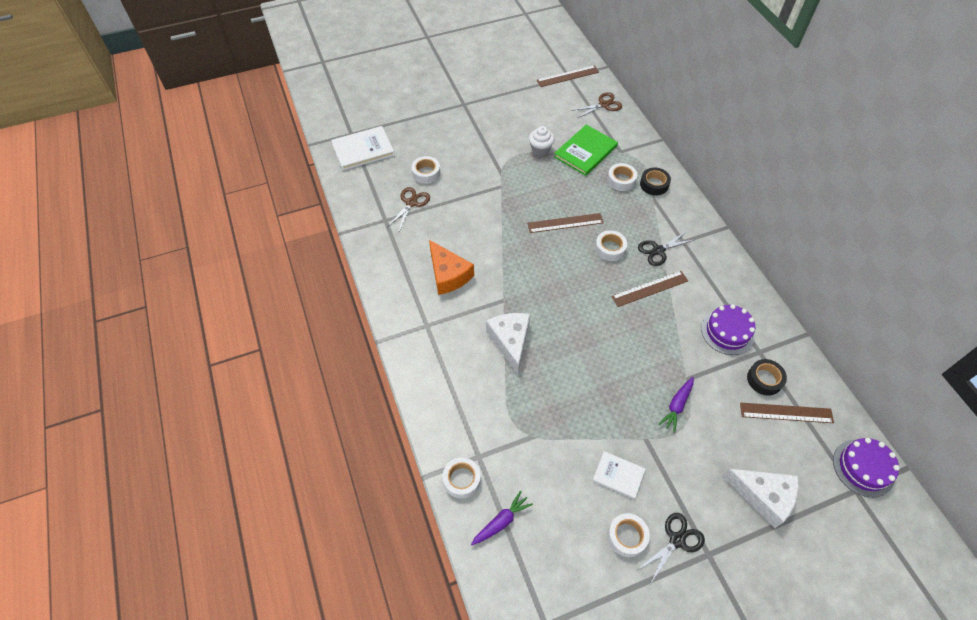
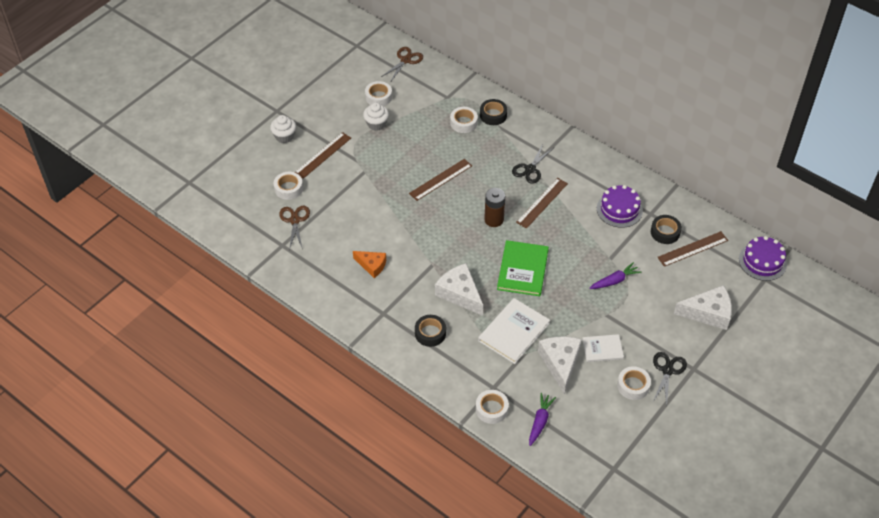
camera: 30 degrees left, 5 degrees down
white book [331,126,395,170] -> white book moved to [478,298,550,364]
orange cheese [429,240,474,295] -> orange cheese [353,251,386,278], size x0.64
brown ruler [537,65,599,87] -> brown ruler moved to [295,132,351,179]
green book [554,125,618,176] -> green book moved to [497,240,549,296]
white tape [595,230,627,261] -> white tape moved to [365,81,392,106]
purple carrot [659,377,694,433] -> purple carrot turned 120 degrees counterclockwise [589,262,641,289]
none -> white cupcake [270,115,296,143]
none -> black tape [415,315,446,347]
none -> brown battery [484,188,505,227]
none -> white cheese [538,336,582,394]

